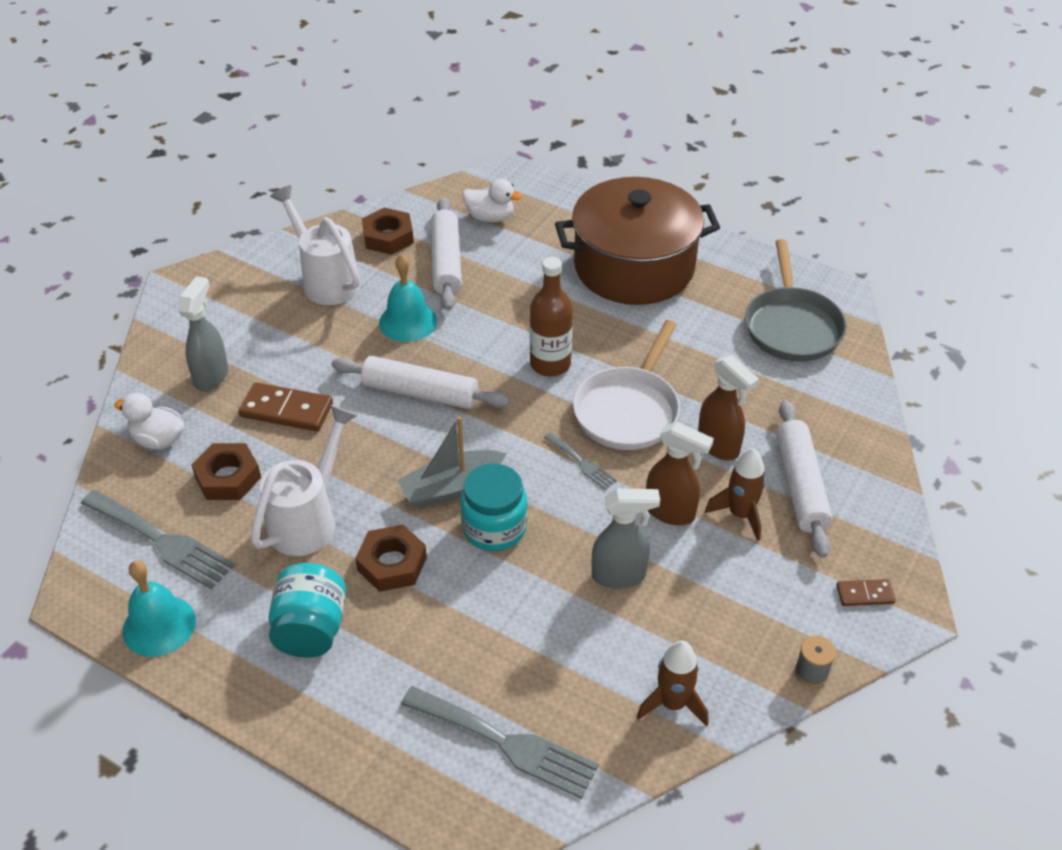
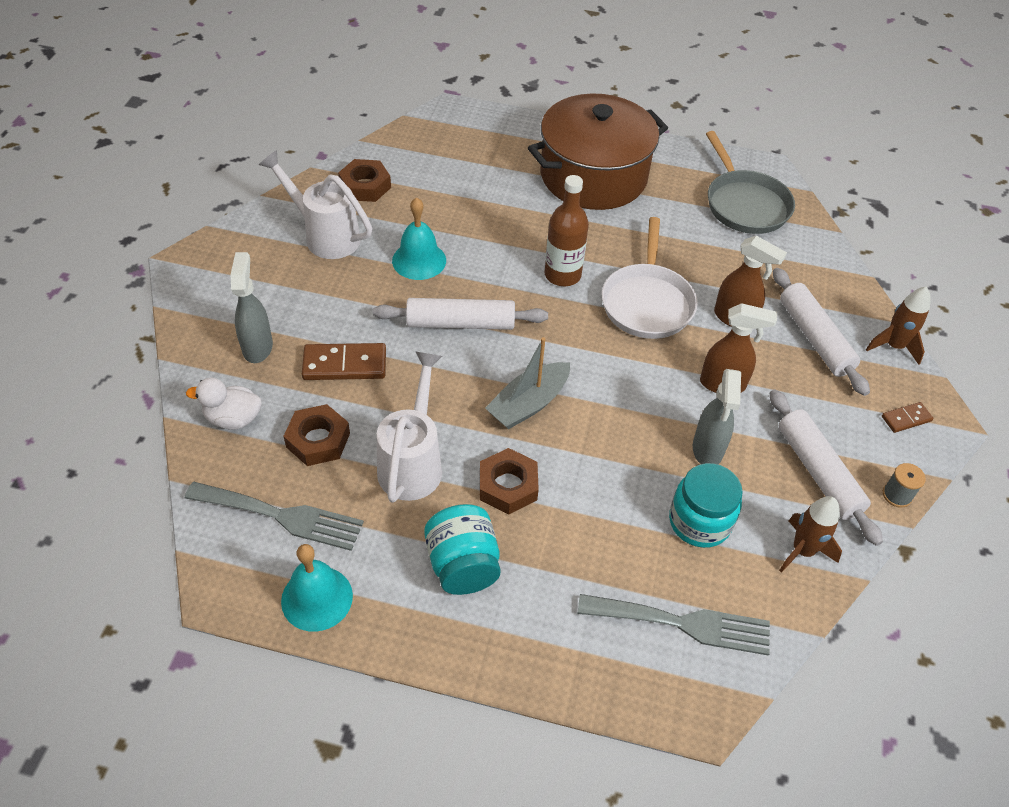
camera: 20 degrees left, 5 degrees up
white rolling pin [431,197,462,311] -> white rolling pin moved to [770,390,883,546]
turquoise jar [460,464,528,551] -> turquoise jar moved to [669,463,743,548]
white duck [462,179,523,222] -> none
grey fork [544,432,617,490] -> none
grey spray bottle [592,489,660,589] -> grey spray bottle turned 120 degrees clockwise [693,369,741,464]
brown rocket [705,448,766,541] -> brown rocket moved to [866,286,931,365]

